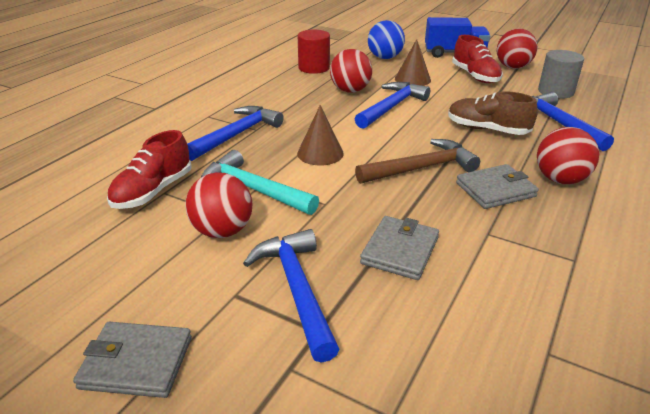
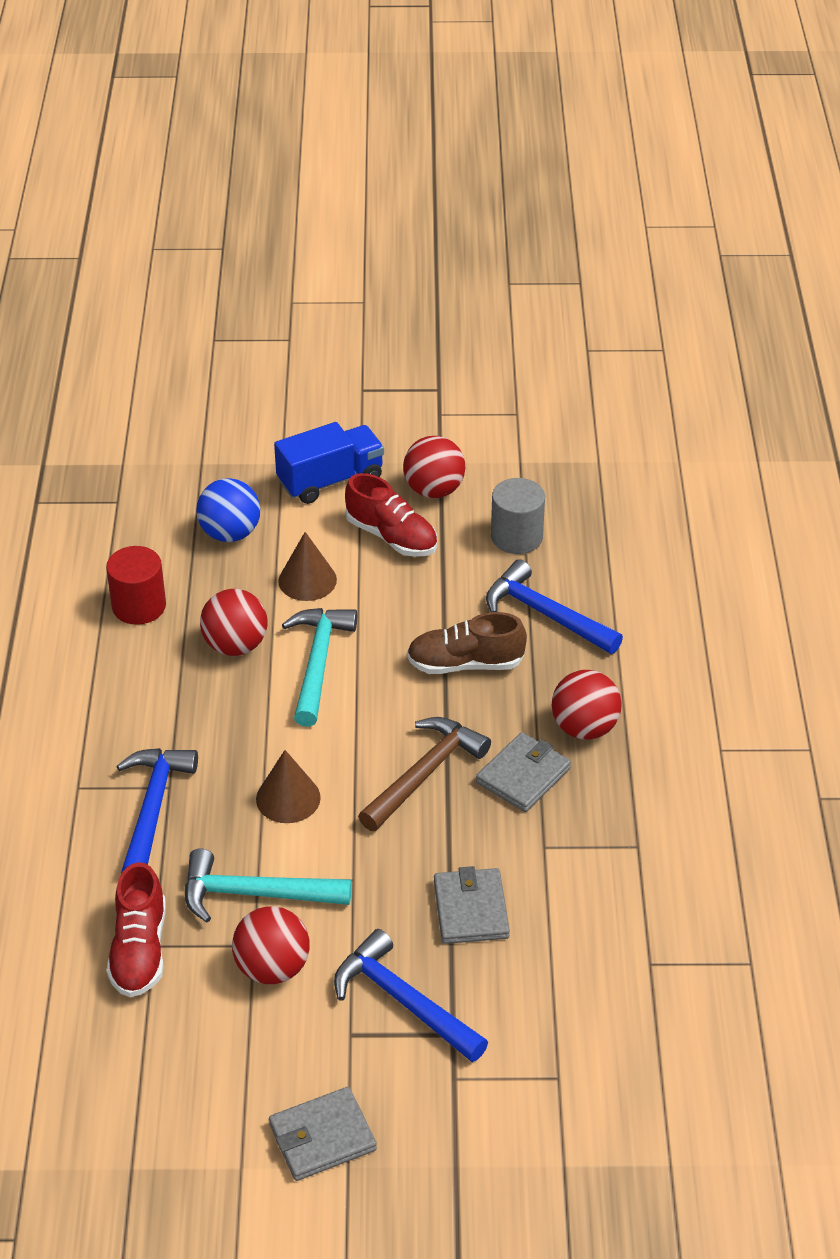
camera: 30 degrees left, 10 degrees up
blue hammer [355,82,430,129] -> turquoise hammer [282,608,357,727]

